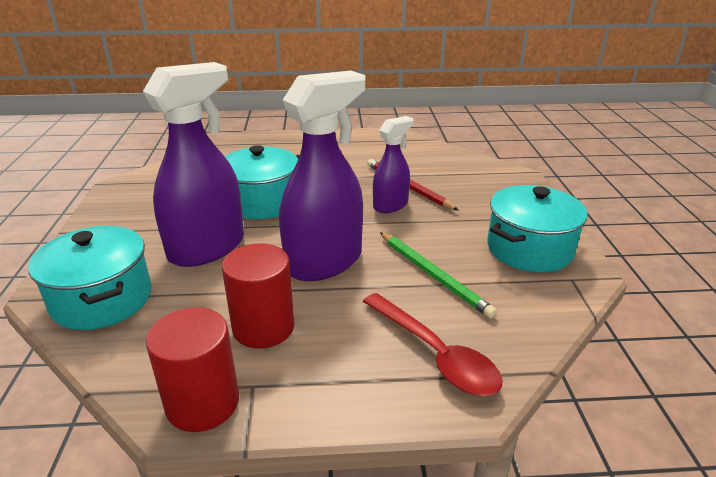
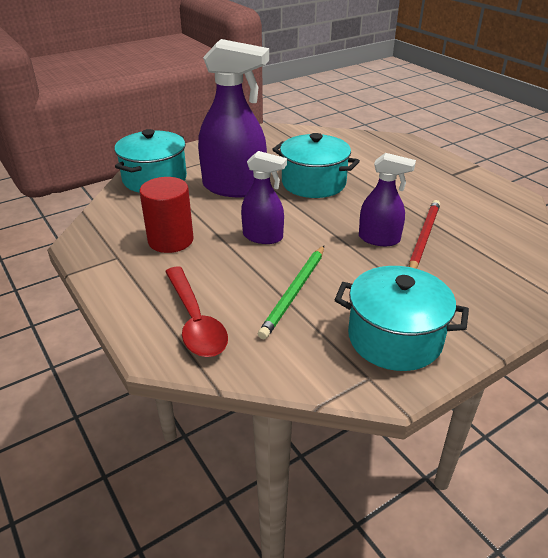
camera: 60 degrees right, 5 degrees up
red cylinder [146,307,239,432] -> none
purple spray bottle [279,71,365,281] -> purple spray bottle [241,151,287,244], size x0.56
red spoon [363,293,503,396] -> red spoon turned 45 degrees counterclockwise [165,267,228,357]

